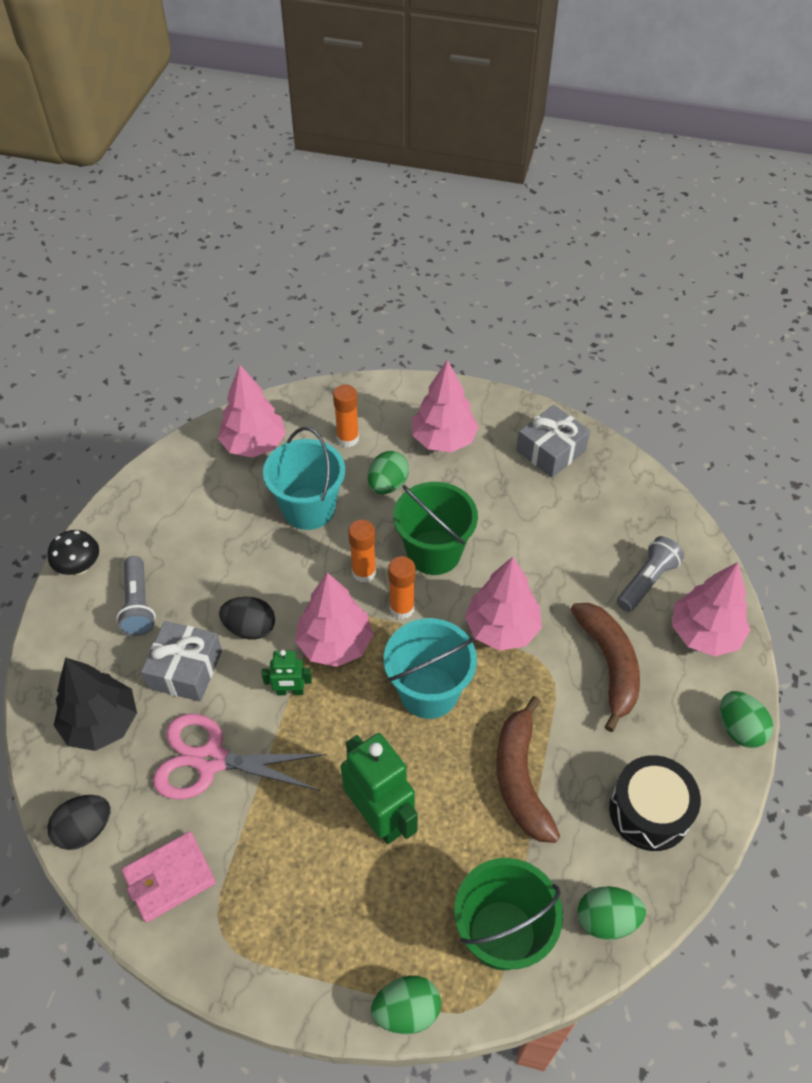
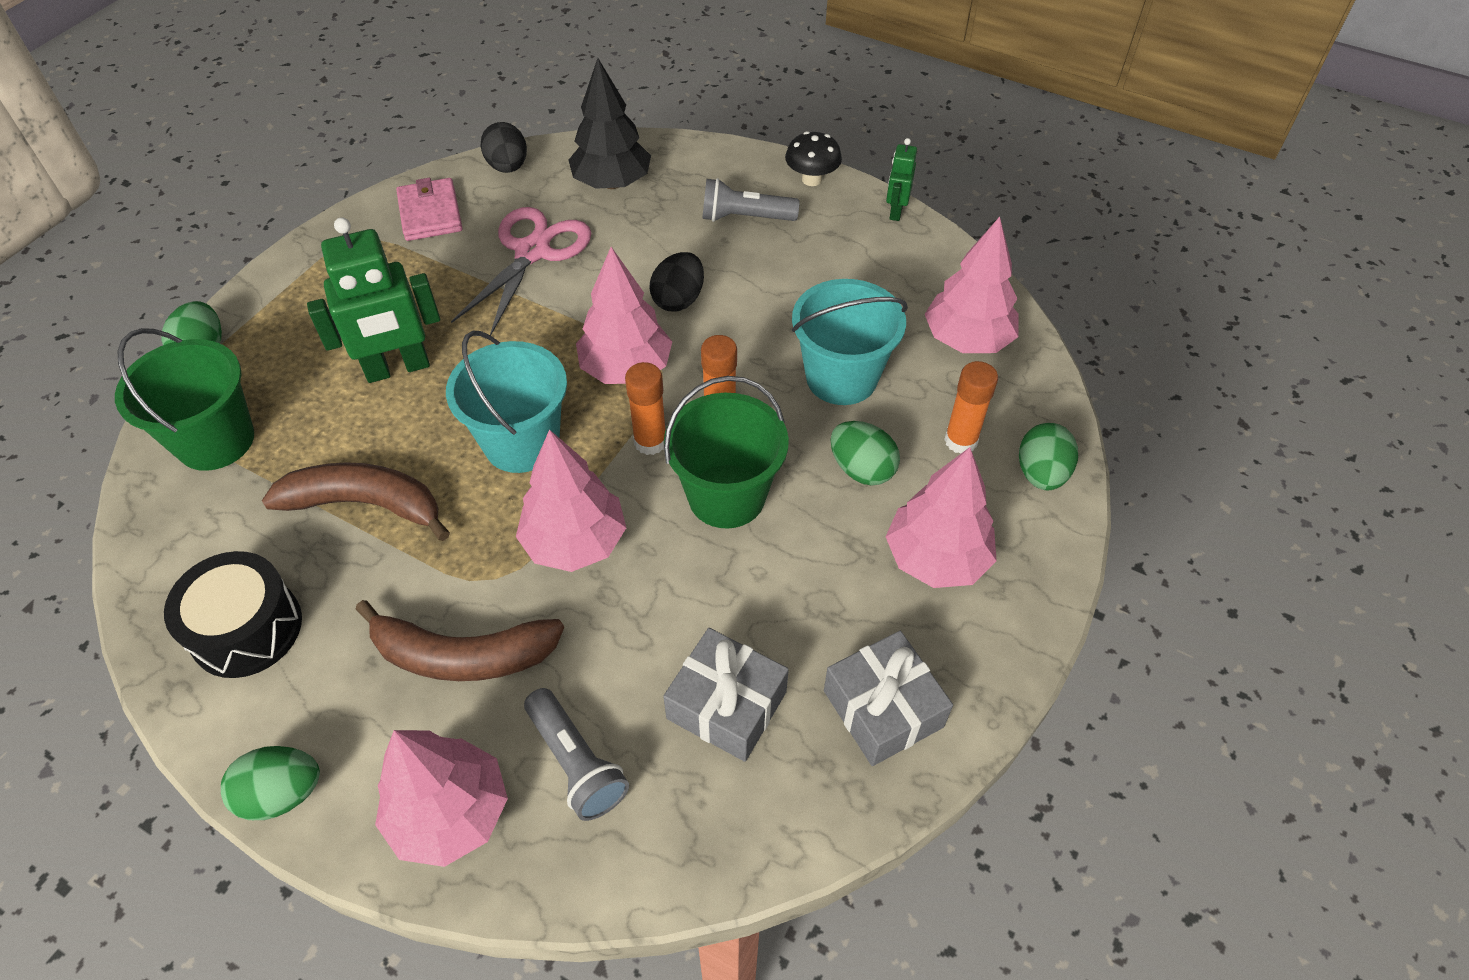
camera: 105 degrees right, 0 degrees up
grey gift [141,621,222,702] -> grey gift moved to [663,628,789,762]
green robot [261,650,312,695] -> green robot moved to [886,138,917,221]
green egg [578,886,646,940] -> green egg moved to [1019,423,1078,490]

